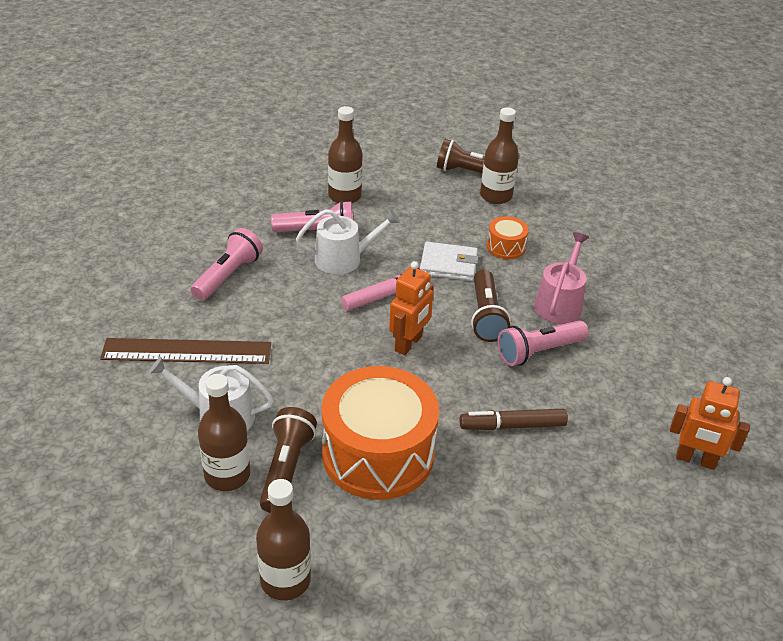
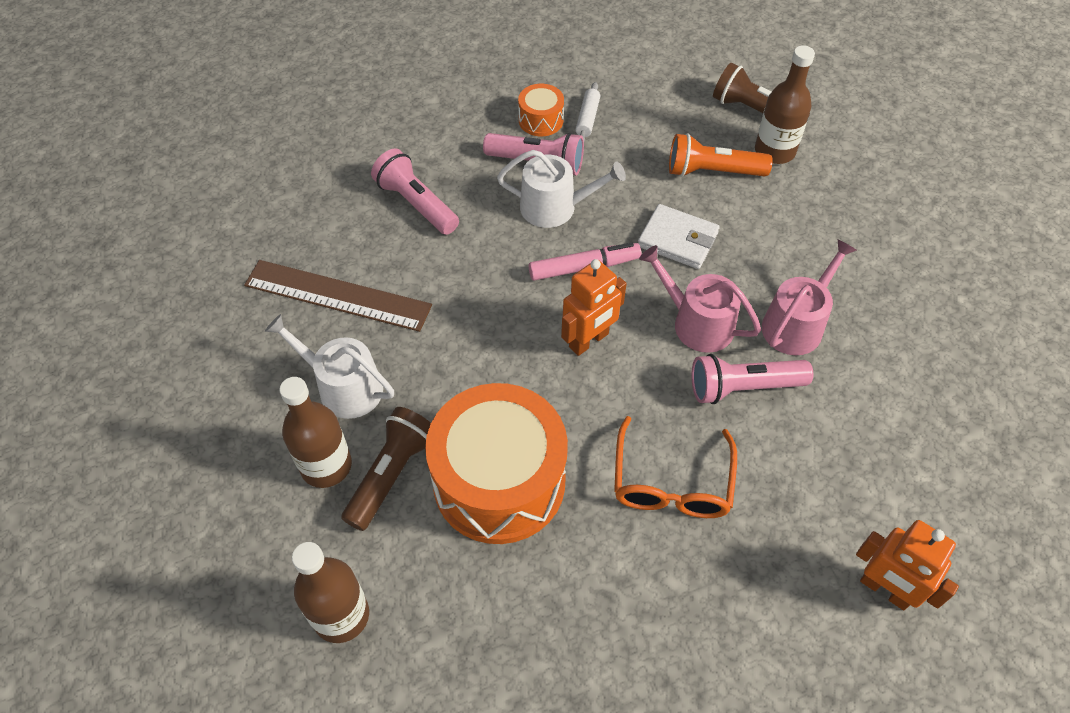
camera: 20 degrees right, 15 degrees up
pink flashlight [191,228,263,301] -> pink flashlight turned 90 degrees counterclockwise [371,148,459,235]
brown bottle [328,106,363,203] -> white rolling pin [575,82,600,141]
brown marker [460,409,568,430] -> orange glasses [614,416,737,518]
brown flashlight [471,270,511,342] -> pink watering can [639,245,761,353]
orange drum [487,216,529,259] -> orange drum moved to [518,84,564,136]
none -> orange flashlight [669,133,773,177]

